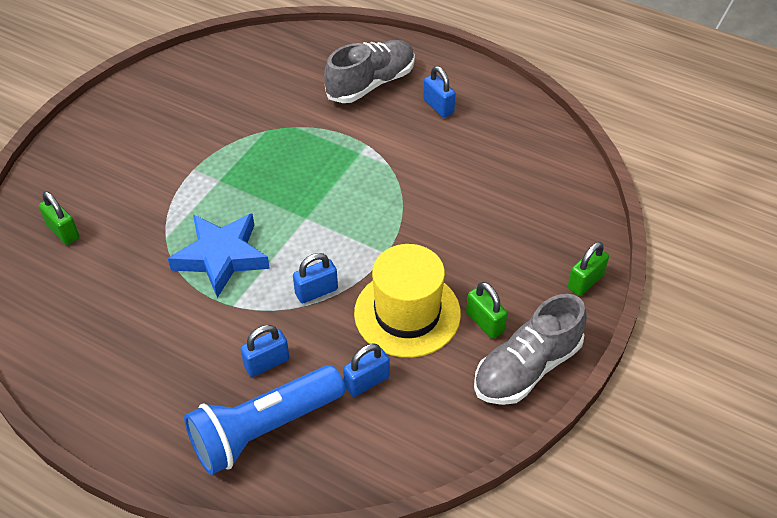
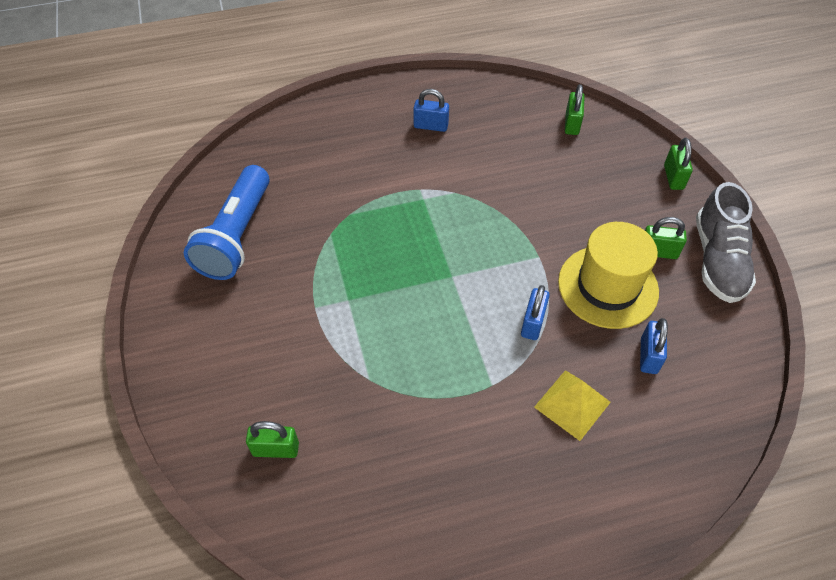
camera: 45 degrees left, 5 degrees up
blue star [168,213,270,298] -> none
blue flashlight [184,365,345,475] -> blue flashlight moved to [184,165,270,280]
blue padlock [240,325,289,377] -> yellow pyramid [534,370,611,441]
grey shoe [324,40,415,103] -> none
none -> green padlock [565,84,585,135]

